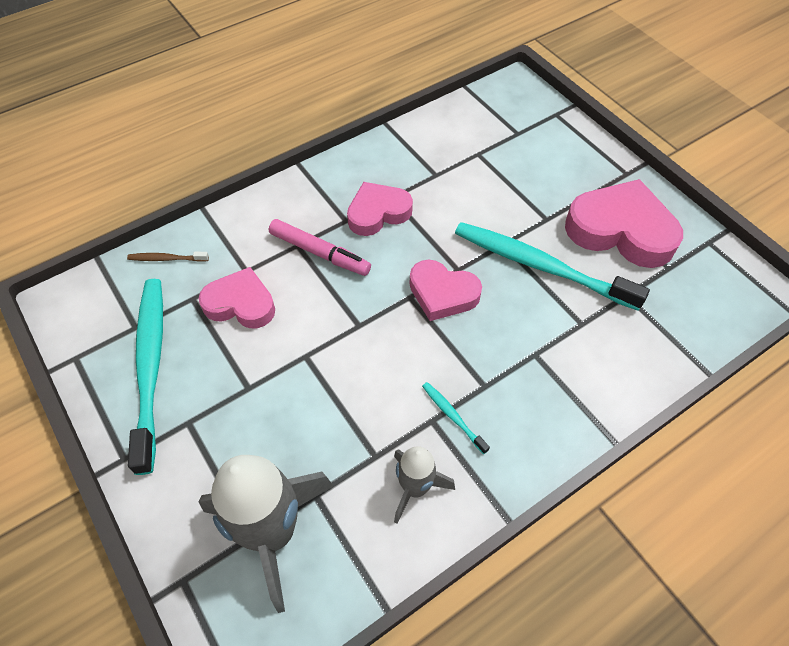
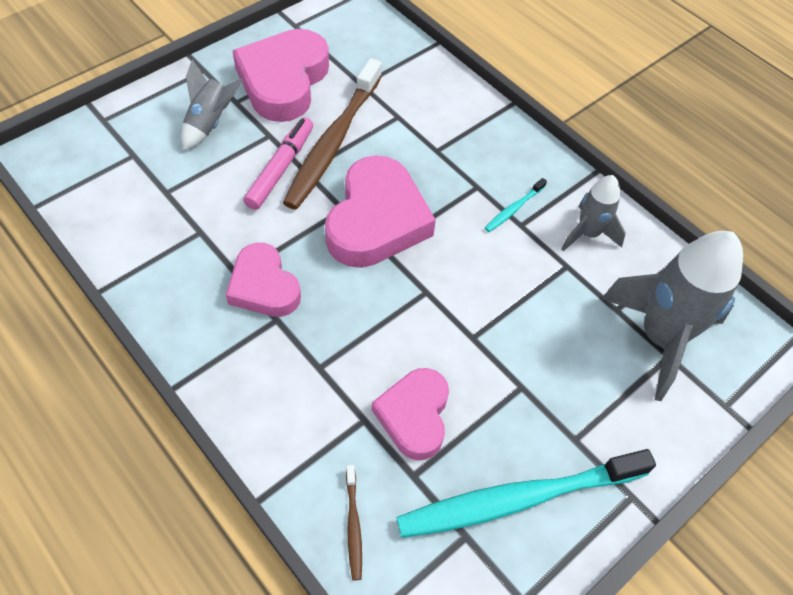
camera: 100 degrees left, 0 degrees up
pink marker [269,219,371,276] -> pink marker moved to [243,117,313,210]
pink heart [410,259,482,321] -> pink heart [325,155,436,268], size x1.58
turquoise toothbrush [455,222,650,311] -> brown toothbrush [283,58,382,210]
none -> grey rocket [181,59,243,150]

